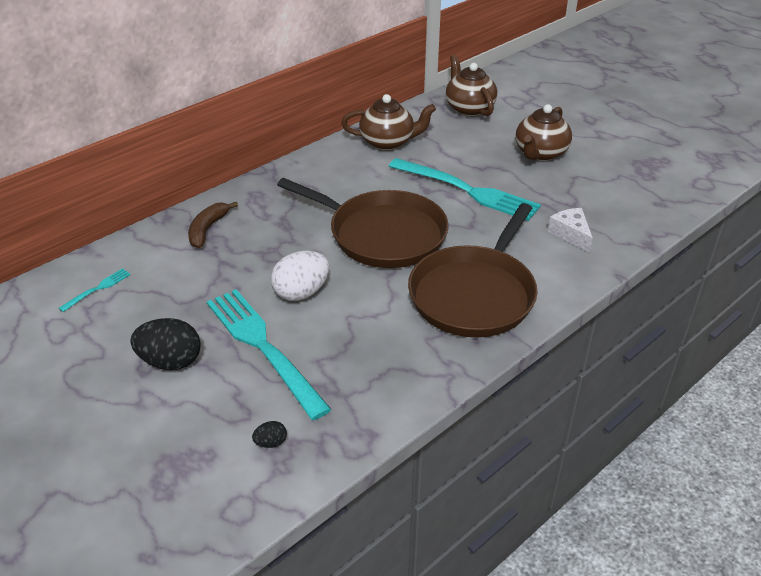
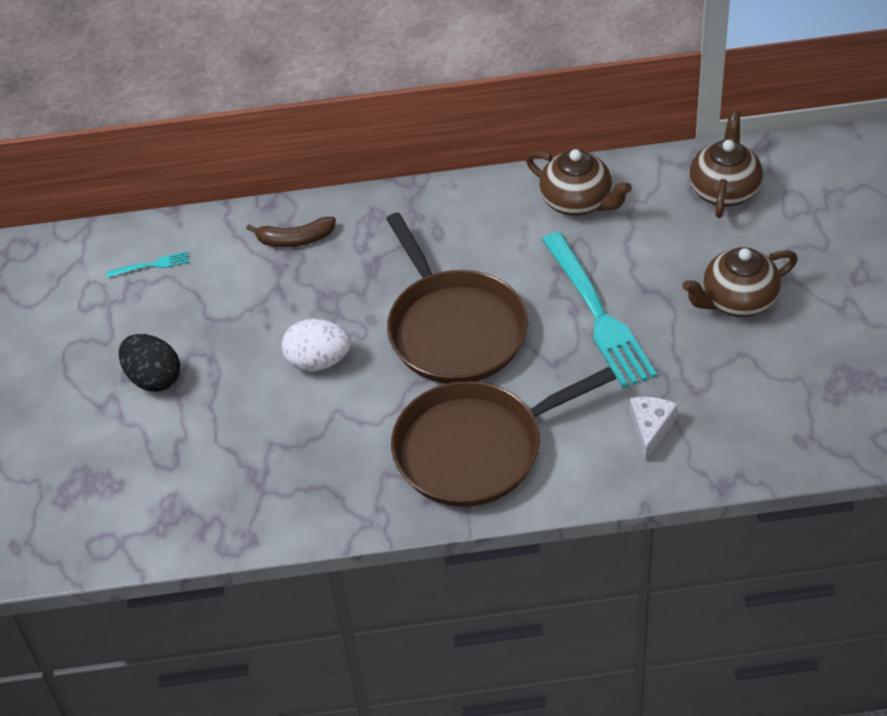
camera: 40 degrees right, 10 degrees up
brown banana [188,202,238,248] -> brown banana turned 150 degrees counterclockwise [246,217,336,247]
turquoise fork [207,289,332,420] -> none
black egg [252,421,287,448] -> none

